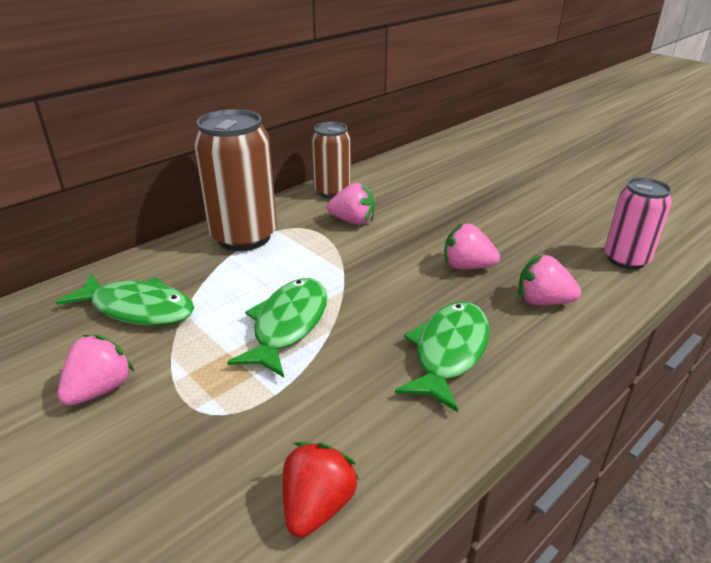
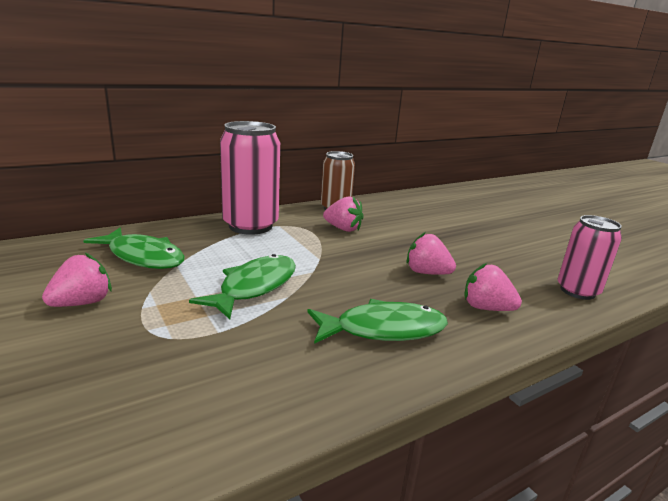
camera: 10 degrees right, 10 degrees down
brown can [194,109,277,251] -> pink can [220,121,280,235]
red strawberry [283,442,359,538] -> none
green fish [395,302,490,412] -> green fish turned 45 degrees clockwise [307,299,448,344]

